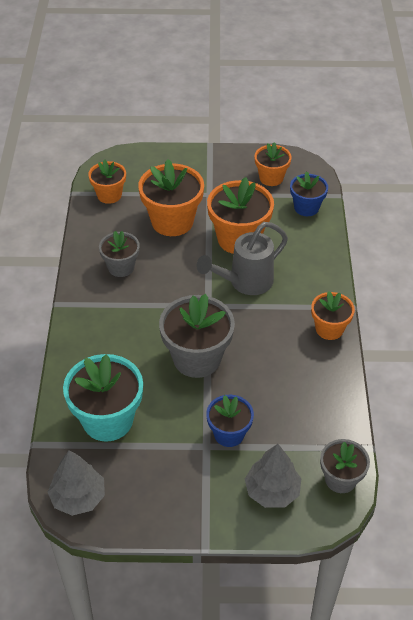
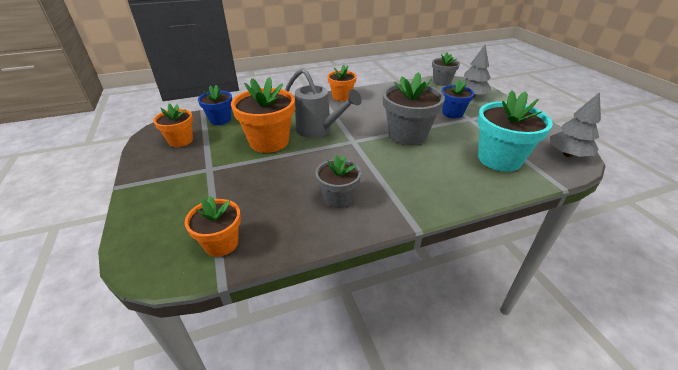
camera: 110 degrees left, 10 degrees down
orange flower pot [138,159,204,236] -> none

